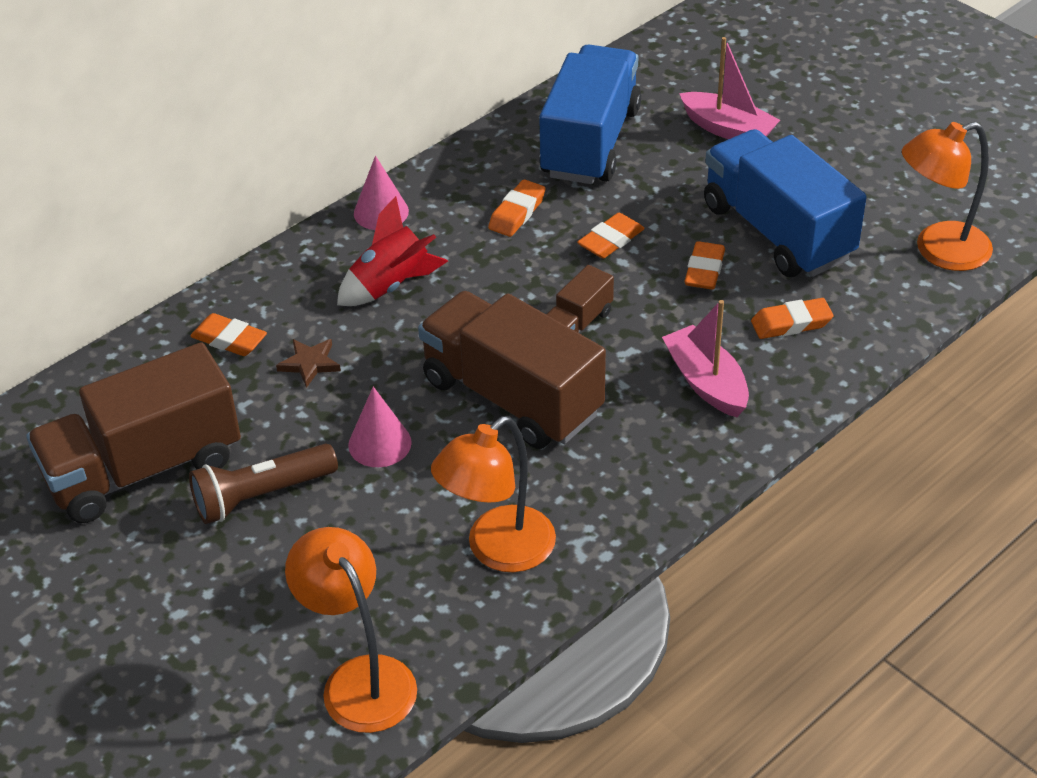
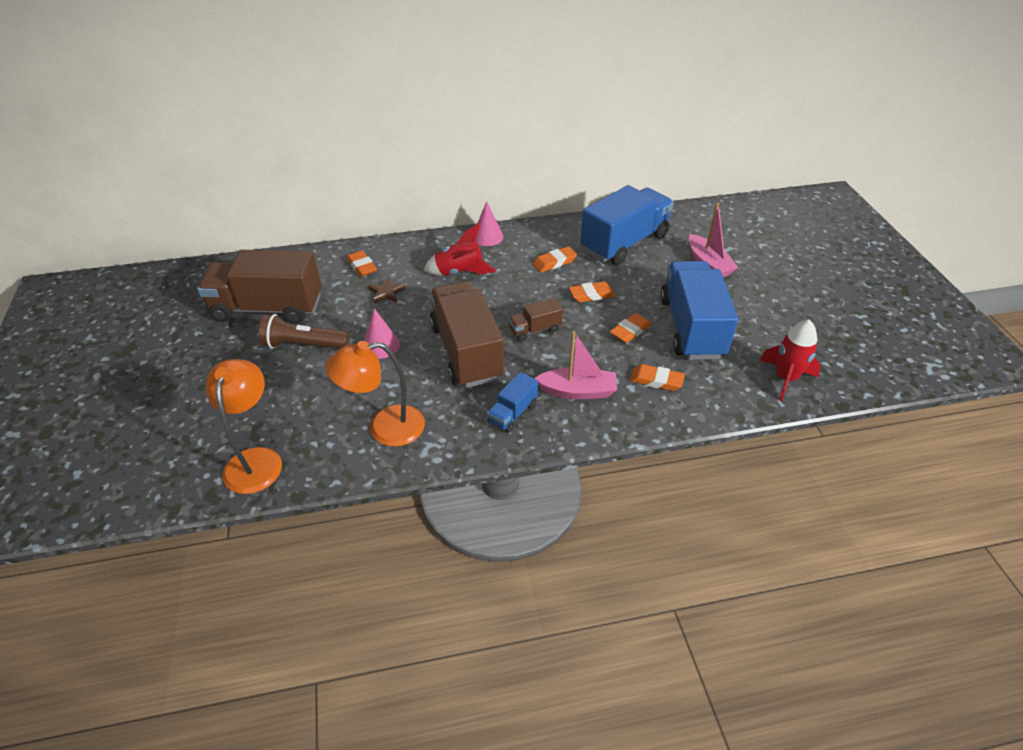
camera: 30 degrees right, 0 degrees up
pink boat [662,300,749,417] -> pink boat turned 90 degrees clockwise [534,331,617,399]
orange lamp [902,122,993,271] -> red rocket [759,320,821,401]
none -> blue truck [487,372,538,433]

